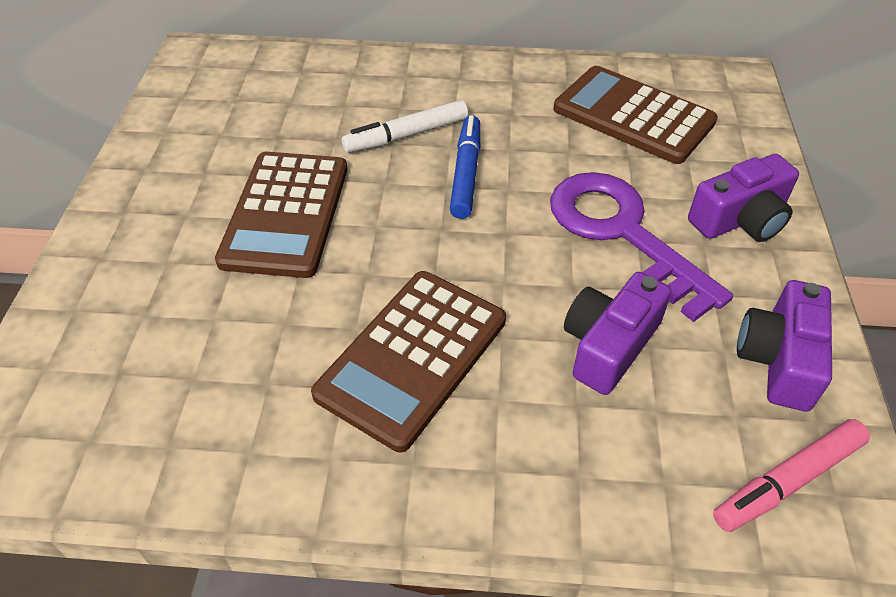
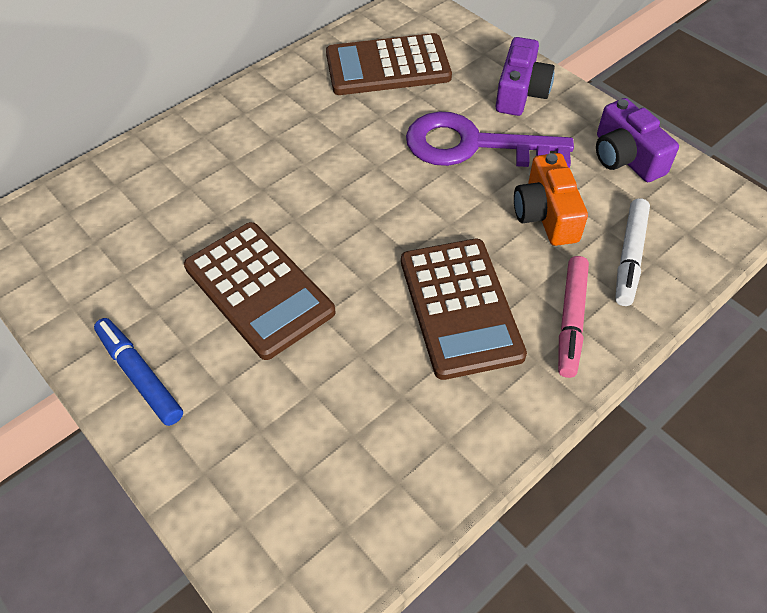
camera: 45 degrees left, 5 degrees up
white marker [342,100,468,153] -> white marker moved to [615,198,650,306]
blue marker [450,115,480,219] -> blue marker moved to [94,318,183,426]
purple camera [564,272,672,395] -> orange camera [514,153,588,246]
pink marker [713,419,870,532] -> pink marker moved to [558,256,589,378]

